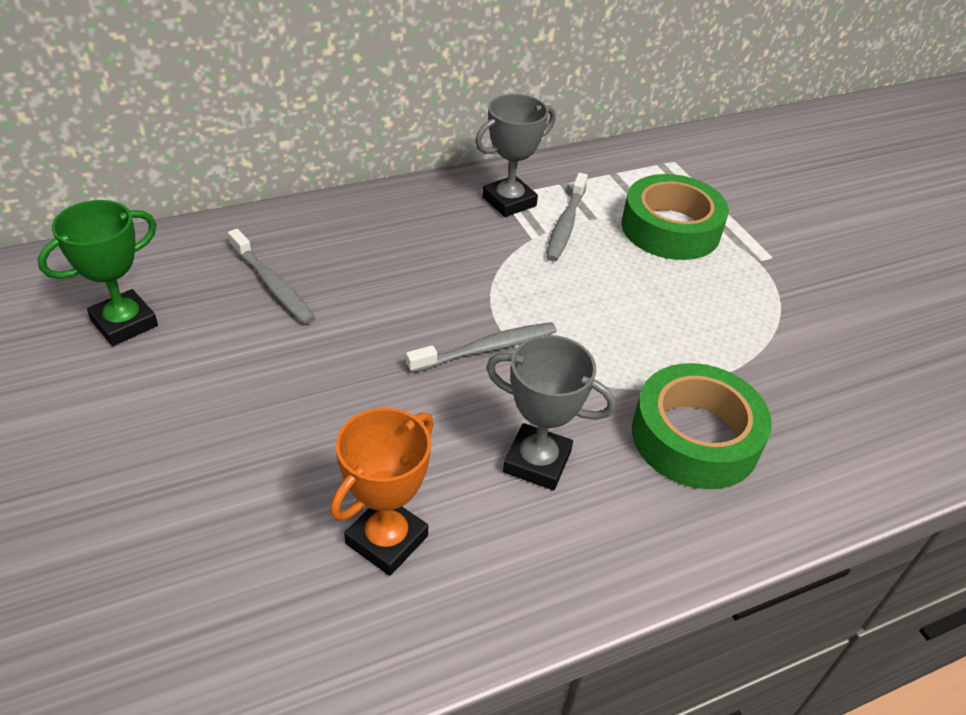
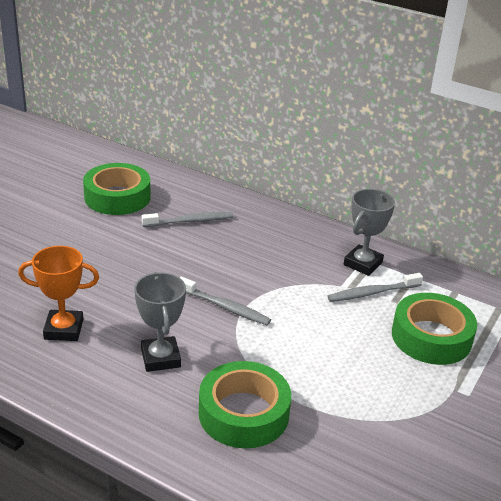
camera: 55 degrees right, 10 degrees down
green trophy [38,200,158,346] -> green tape [83,163,151,215]
grey toothbrush [228,229,315,324] -> grey toothbrush turned 120 degrees counterclockwise [141,212,233,227]
grey trophy [475,94,556,217] -> grey trophy turned 75 degrees counterclockwise [344,189,395,276]

